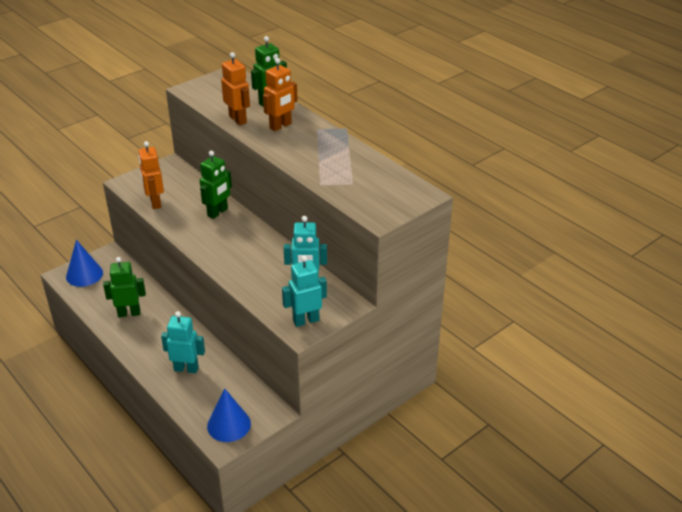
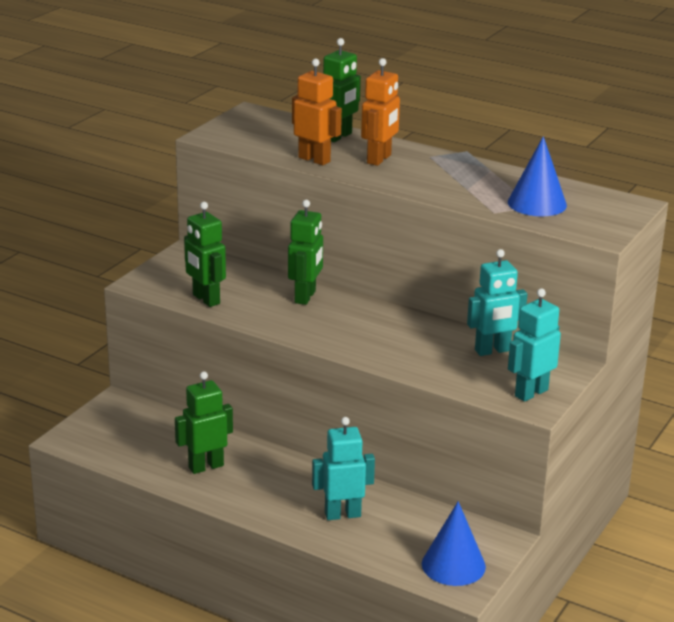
camera: 20 degrees left, 10 degrees down
blue cone [66,240,103,287] -> blue cone moved to [508,136,567,216]
orange robot [138,141,164,209] -> green robot [184,202,226,307]

